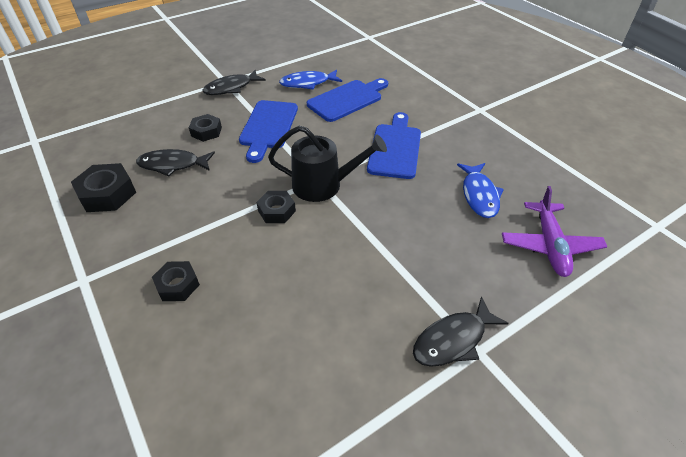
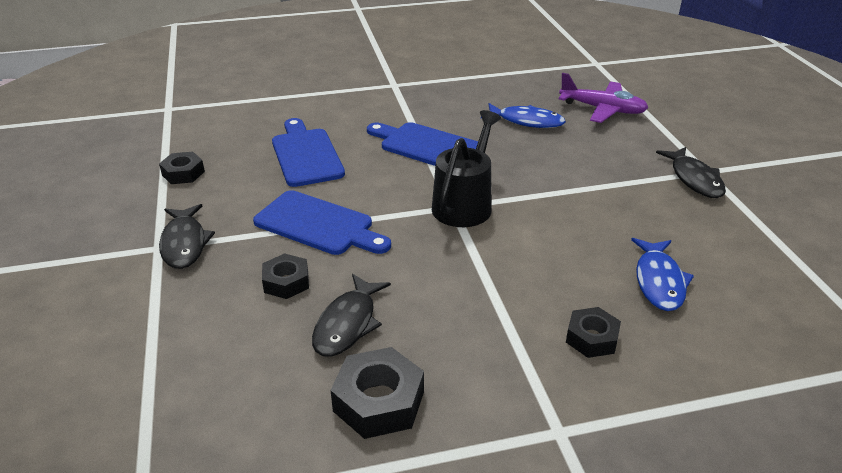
camera: 70 degrees left, 10 degrees down
black nut [256,191,296,223] -> black nut moved to [159,152,205,184]
blue fish [279,69,342,90] -> blue fish moved to [631,238,694,311]

